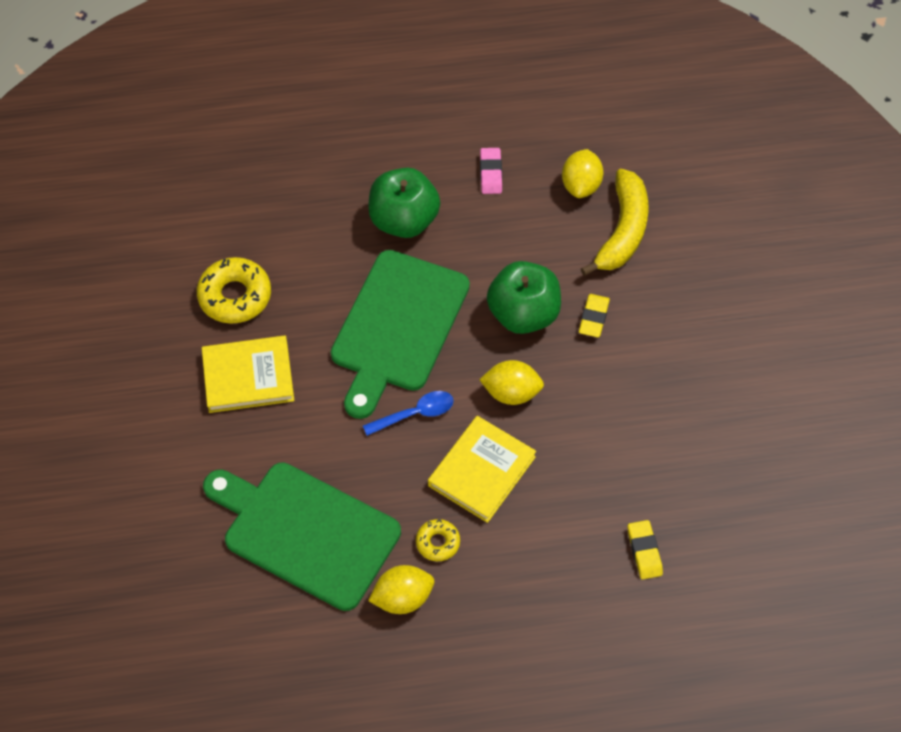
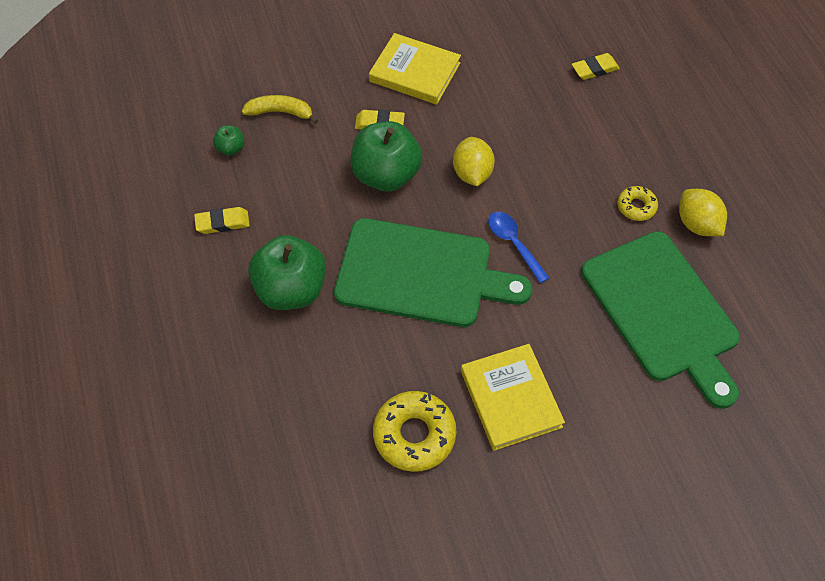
camera: 100 degrees left, 0 degrees up
green cutting board [203,462,401,611] -> green cutting board turned 45 degrees counterclockwise [581,231,740,409]
yellow book [428,416,536,523] -> yellow book moved to [369,33,461,105]
pink eraser [480,148,502,194] -> yellow eraser [194,207,250,234]
yellow lemon [562,149,604,198] -> green apple [213,126,244,156]
yellow banana [581,169,649,276] -> yellow banana [242,95,318,124], size x0.61

